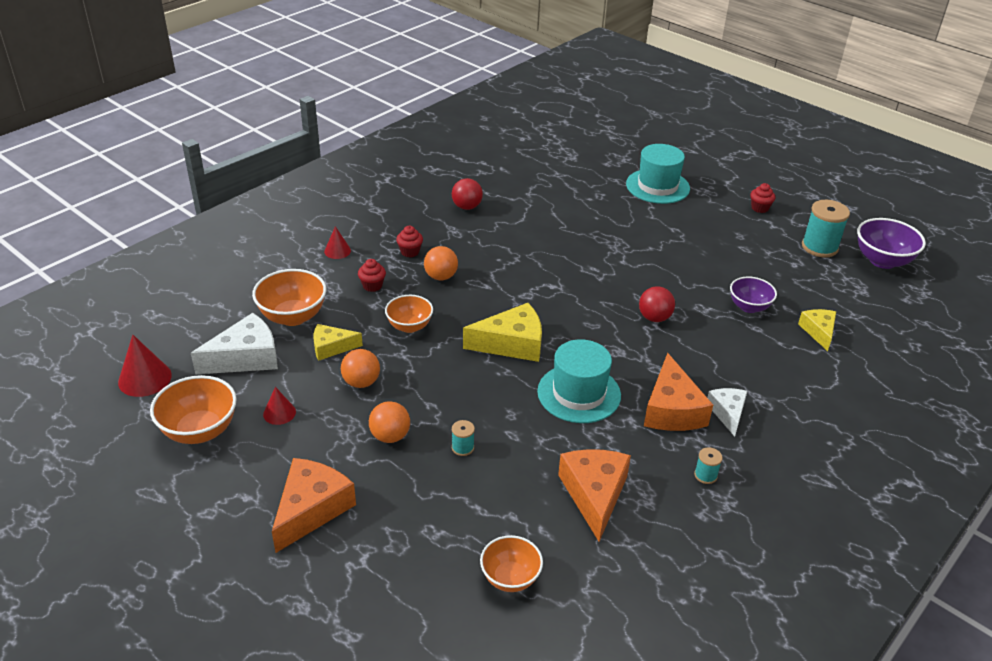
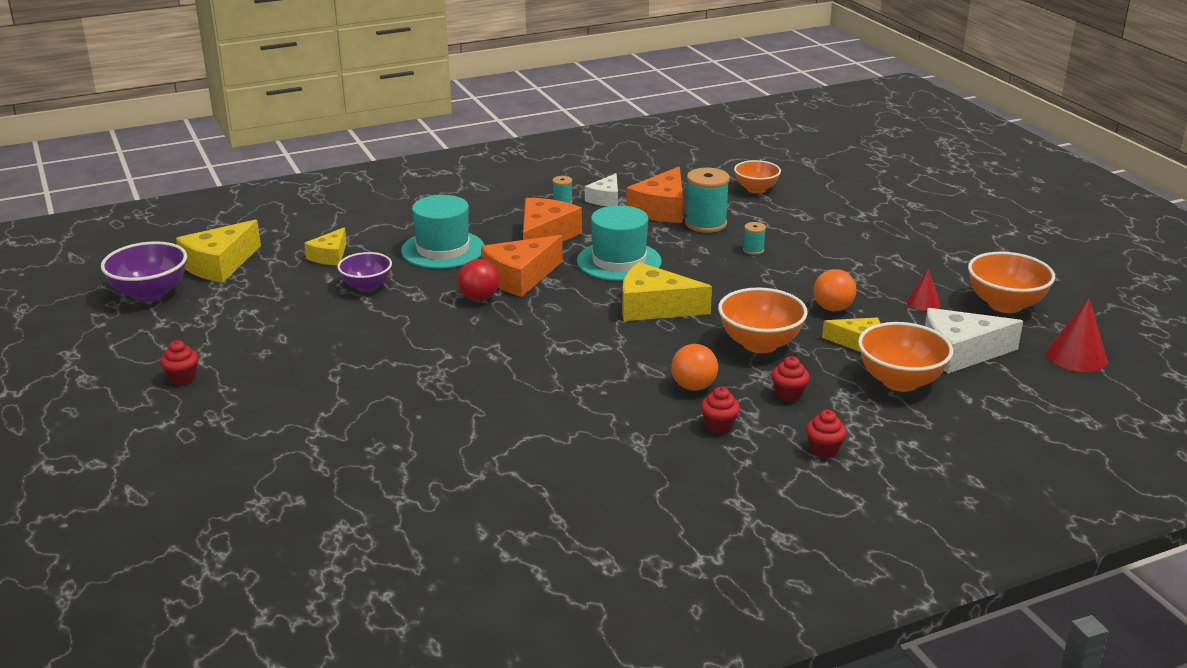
camera: 155 degrees left, 10 degrees down
orange cheese [272,458,356,553] -> orange cheese moved to [481,235,563,297]
red cone [324,226,351,259] -> red cupcake [806,410,847,458]
orange ball [369,401,410,443] -> none
orange bowl [385,295,433,333] -> orange bowl [718,288,808,353], size x1.51
red ball [452,178,483,210] -> none
turquoise hat [626,144,690,204] -> turquoise hat moved to [401,195,484,269]
white cheese [707,388,747,437] -> white cheese moved to [585,173,618,206]
turquoise spool [802,200,850,258] -> turquoise spool moved to [685,168,730,233]
none -> yellow cheese [176,220,261,282]

